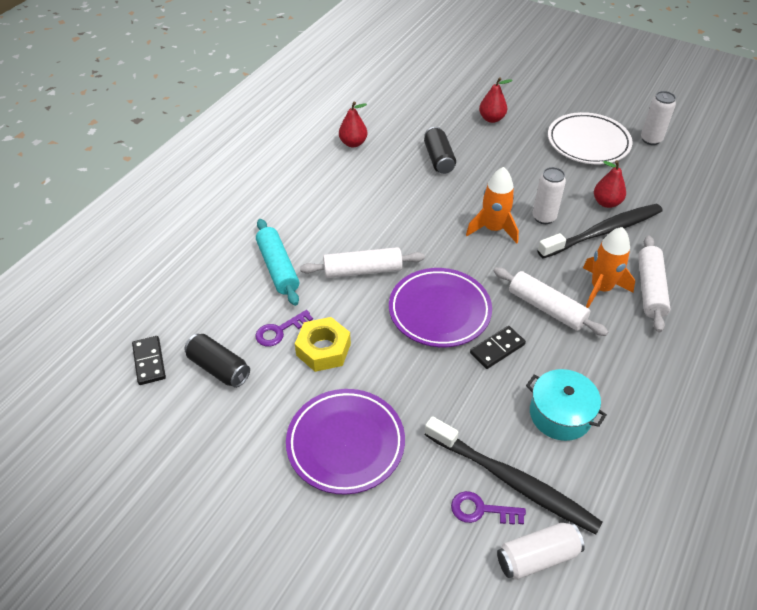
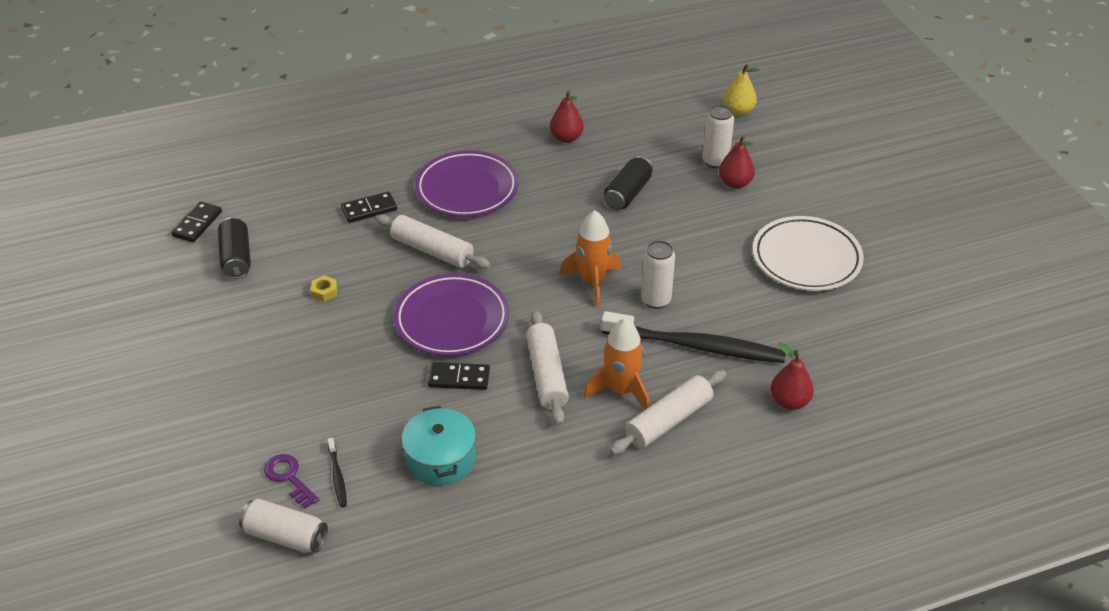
camera: 40 degrees right, 5 degrees down
purple key [255,310,313,347] -> none
turquoise rolling pin [256,219,299,306] -> black domino [341,192,397,223]
purple plate [286,389,405,495] -> purple plate moved to [415,150,518,217]
yellow nut [295,317,351,372] -> yellow nut [311,276,337,302], size x0.48
black toothbrush [425,416,603,534] -> black toothbrush [327,438,347,507], size x0.41
red pear [594,160,626,208] -> red pear moved to [770,342,814,410]
white can [641,91,676,145] -> white can moved to [702,105,734,168]
none -> yellow pear [723,64,759,116]

